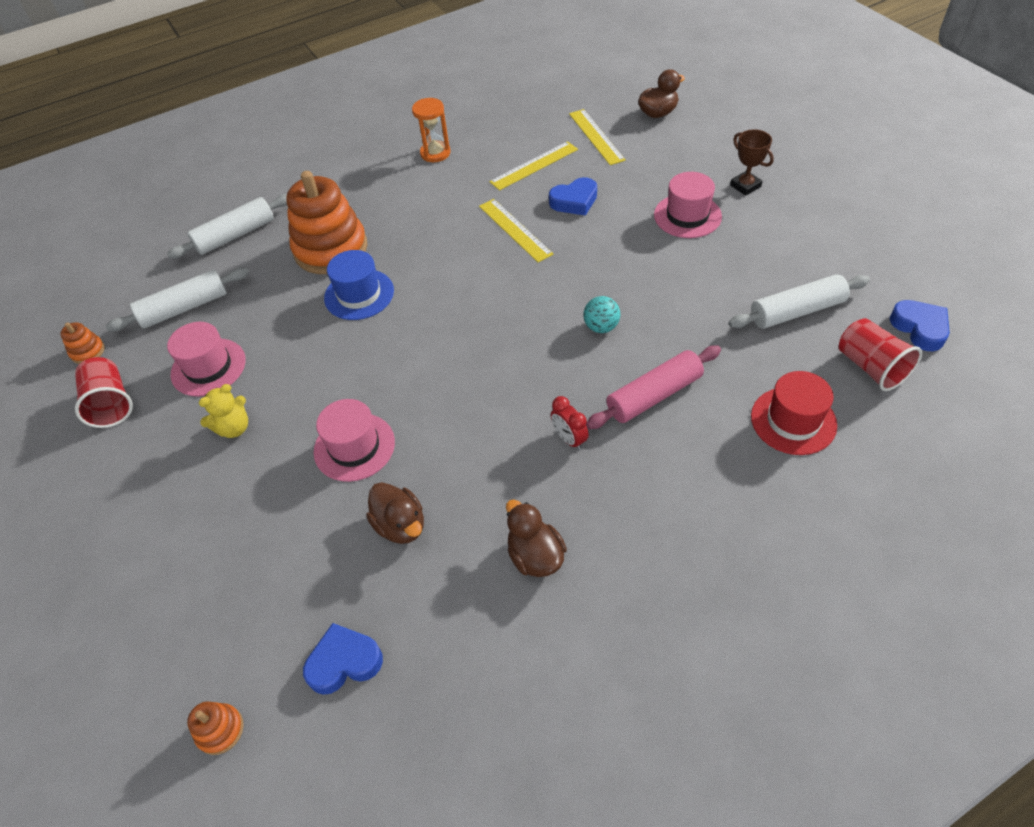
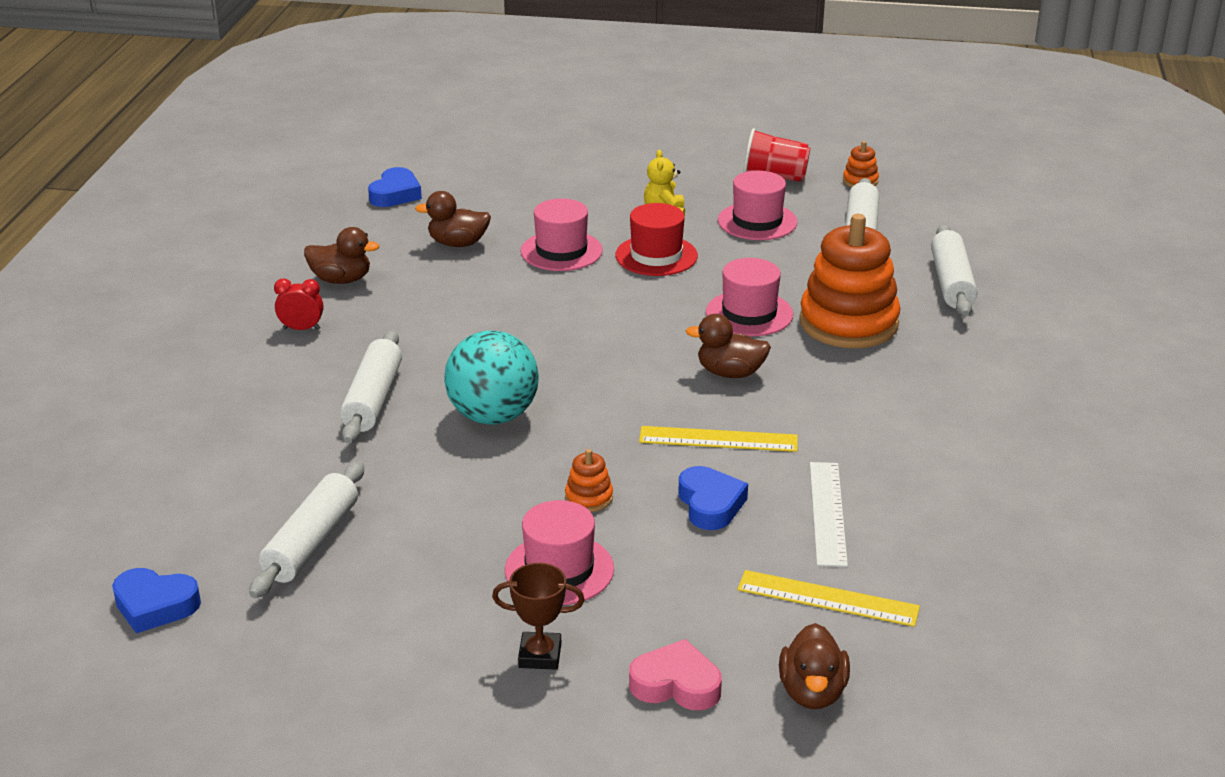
camera: 125 degrees right, 20 degrees down
orange stacking toy [187,701,244,755] -> orange stacking toy moved to [565,449,613,512]
blue hat [324,250,394,320] -> pink hat [706,258,793,336]
orange hourglass [412,98,450,162] -> none
yellow ruler [489,141,578,191] -> white ruler [810,462,848,567]
blue heart [549,177,597,216] -> blue heart turned 150 degrees clockwise [678,466,748,530]
red clock [551,396,589,450] -> red clock moved to [274,278,323,330]
turquoise ball [583,296,620,333] -> turquoise ball [444,331,539,425], size x1.99
pink rolling pin [586,346,721,429] -> white rolling pin [340,330,402,444]
red hat [751,371,837,455] -> red hat moved to [615,203,698,276]
red cup [839,318,922,391] -> none
none -> pink heart [629,639,722,710]
none -> brown duck [686,314,771,378]

